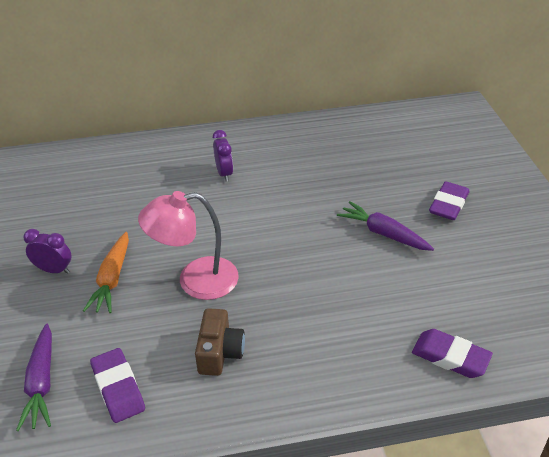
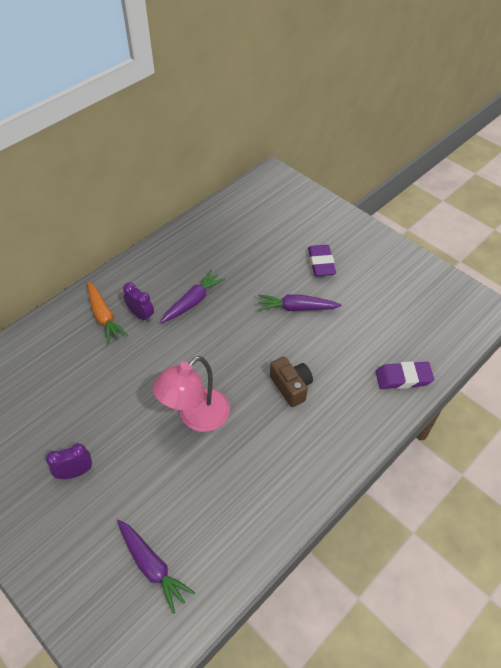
camera: 35 degrees left, 10 degrees up
orange carrot [83,232,129,313] -> orange carrot moved to [88,282,128,344]
purple eraser [90,348,145,423] -> none
brown camera [195,308,245,376] -> brown camera moved to [270,357,313,407]
none -> purple carrot [161,270,226,323]

